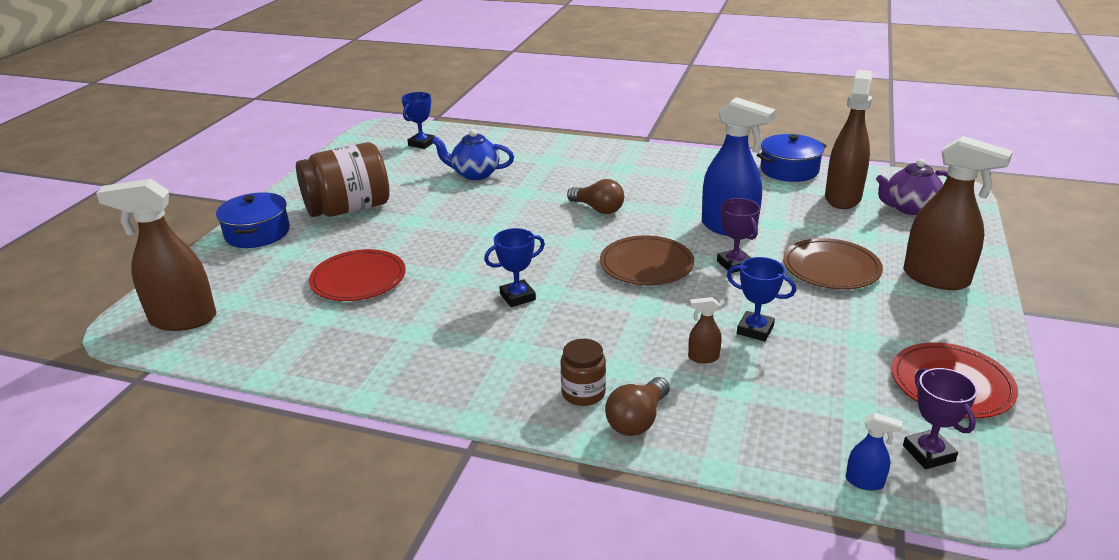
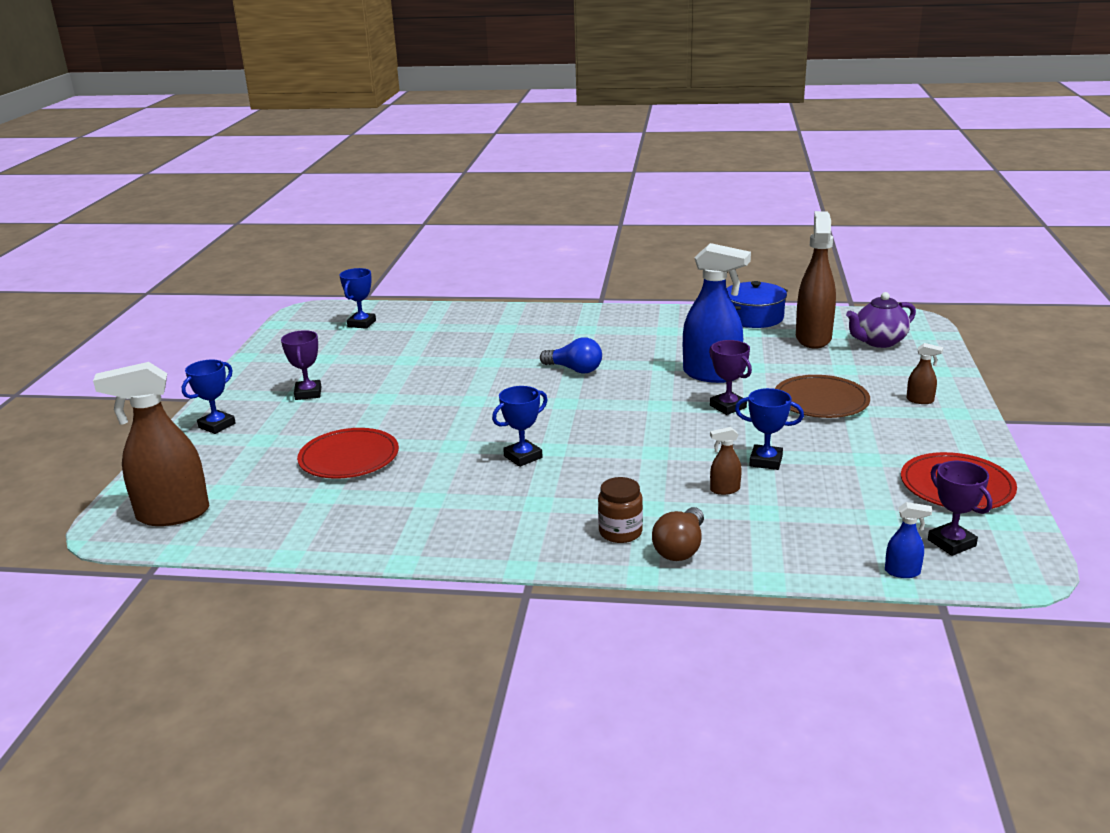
camera: 10 degrees left, 5 degrees down
blue pot [216,192,290,248] -> blue trophy [182,360,236,434]
brown jar [296,142,390,217] -> purple trophy [281,330,321,400]
blue teapot [432,129,514,180] -> none
brown light bulb [567,179,624,214] -> blue light bulb [540,337,602,374]
brown plate [600,235,694,285] -> none
brown spray bottle [903,136,1013,290] -> brown spray bottle [907,343,943,404], size x0.43

